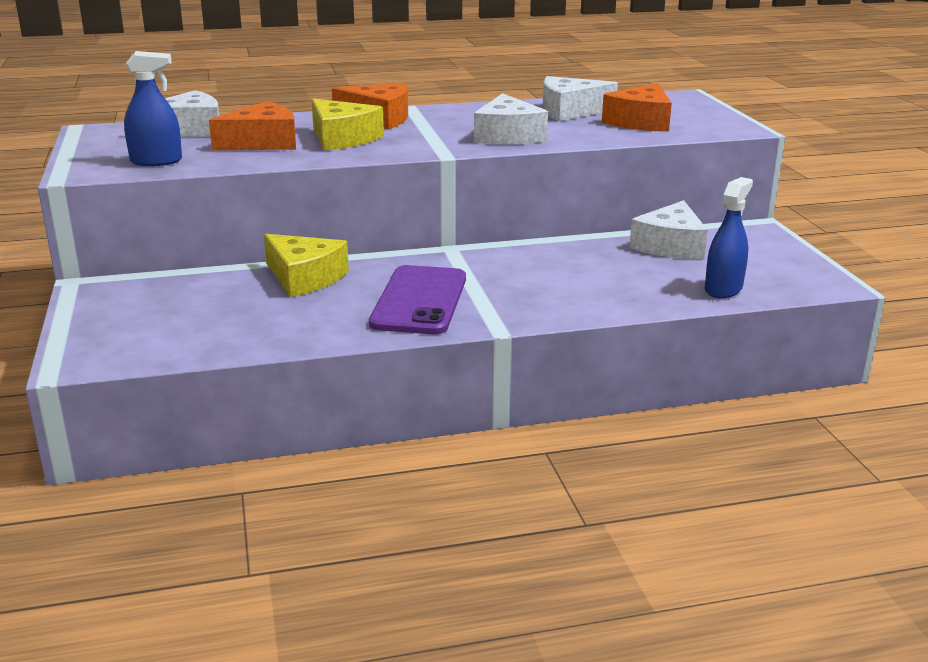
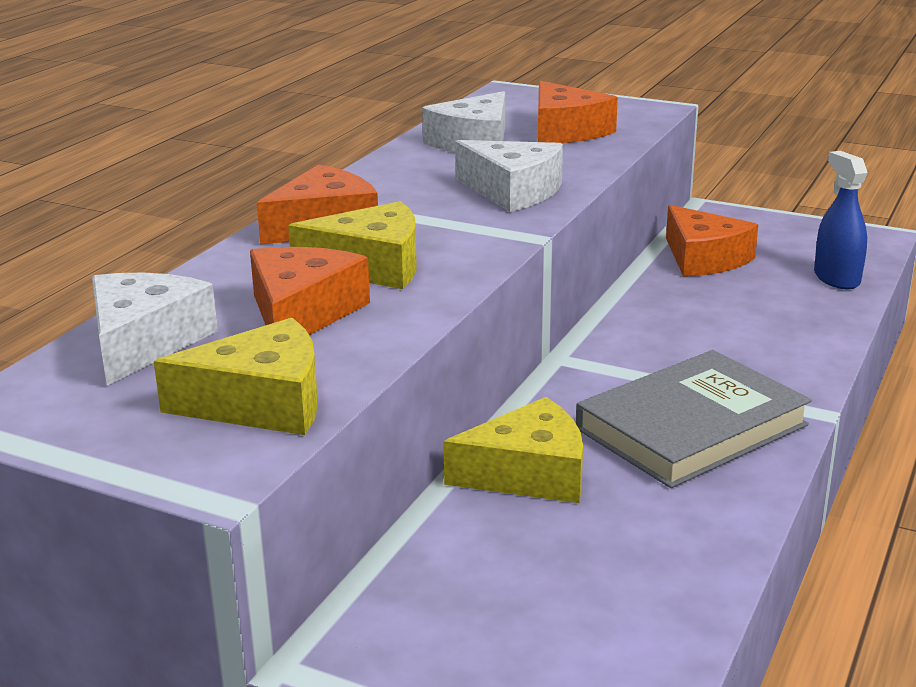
camera: 50 degrees left, 0 degrees up
blue spray bottle [124,51,182,166] -> yellow cheese [154,318,318,435]
purple phone [369,265,466,334] -> grey book [576,350,812,488]
white cheese [629,200,708,259] -> orange cheese [666,205,758,277]

